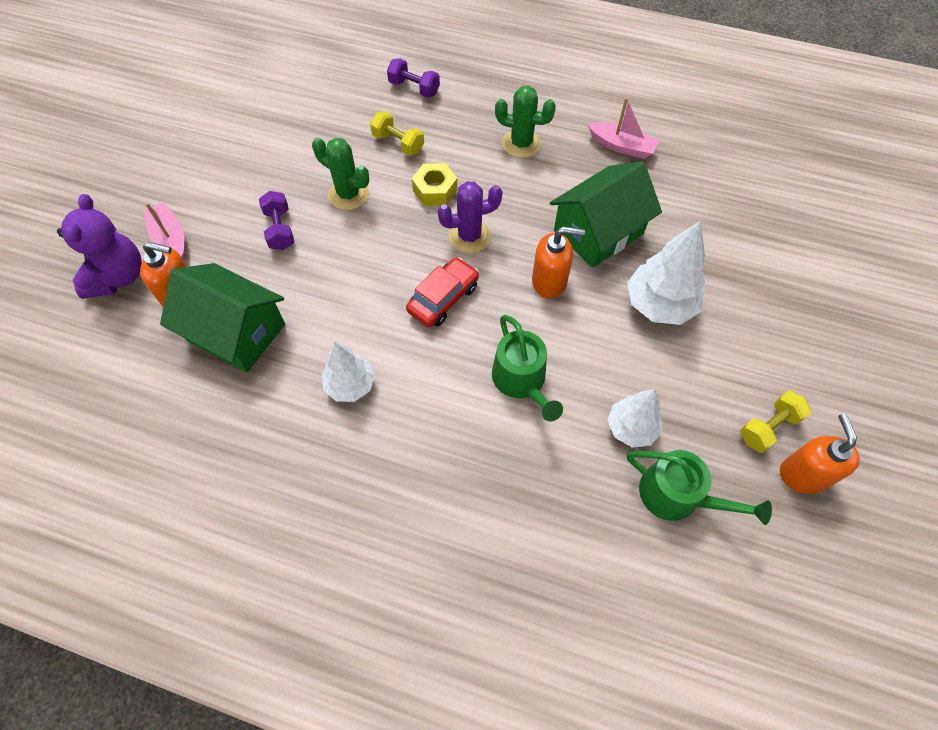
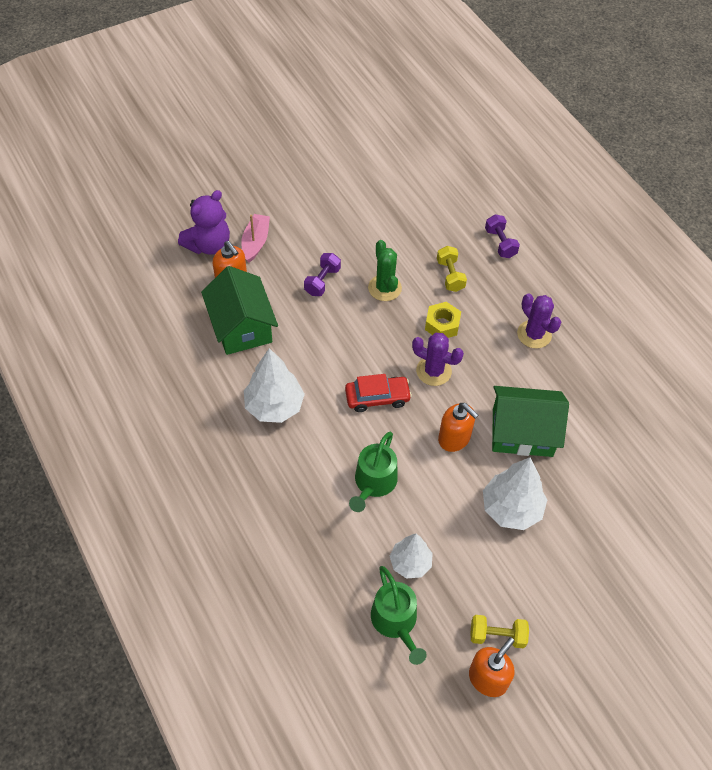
camera: 40 degrees right, 5 degrees down
white tree [322,342,375,402] -> white tree [244,348,305,423], size x1.54
green cactus [495,86,556,158] -> purple cactus [517,293,561,348]
pink boat [588,97,659,159] -> none

